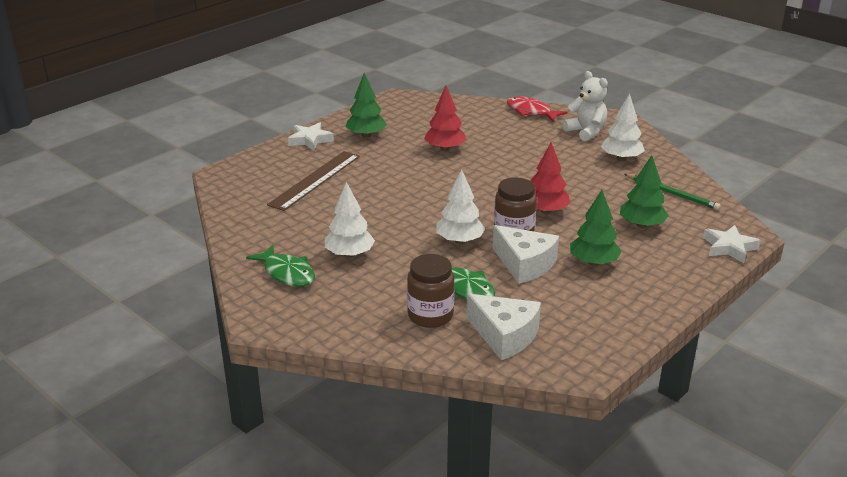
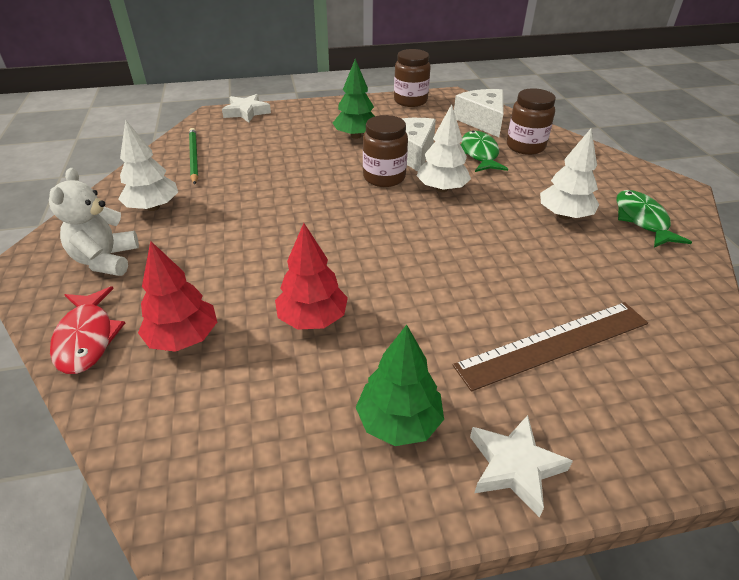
camera: 145 degrees left, 10 degrees up
red tree [530,142,570,214] -> red tree moved to [138,241,217,352]
green tree [620,155,669,228] -> none
none -> brown jar [394,49,431,107]

